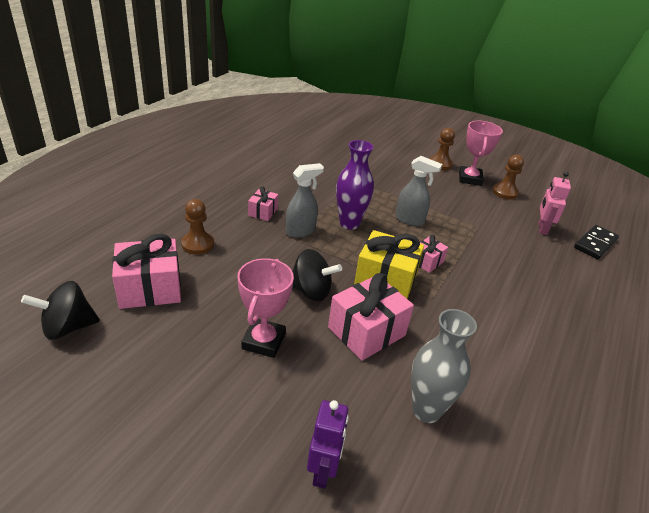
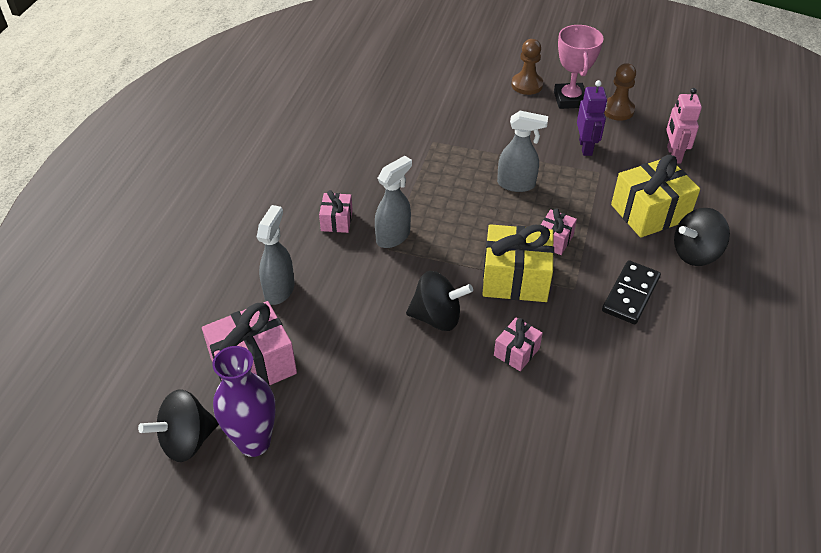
camera: 10 degrees left, 10 degrees up
brown pawn [181,199,214,255] -> grey spray bottle [257,205,295,305]
pink trophy [237,258,294,358] -> none
purple robot [307,400,349,489] -> purple robot moved to [577,80,607,156]
pink gift [328,273,414,361] -> pink gift [494,318,543,371], size x0.53
purple vase [336,140,374,230] -> purple vase moved to [212,346,275,457]
grey vase [411,309,477,423] -> none
black domino [574,225,619,259] -> black domino moved to [602,260,661,324]
none -> yellow gift [611,155,700,238]
none -> black spinning top [674,208,730,266]

